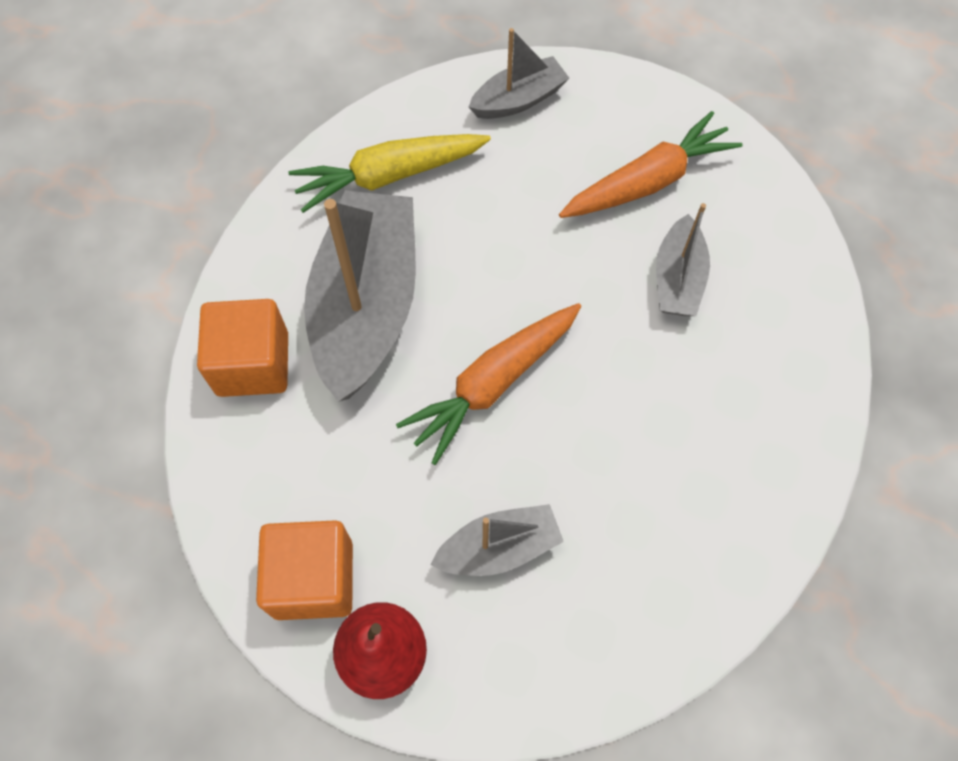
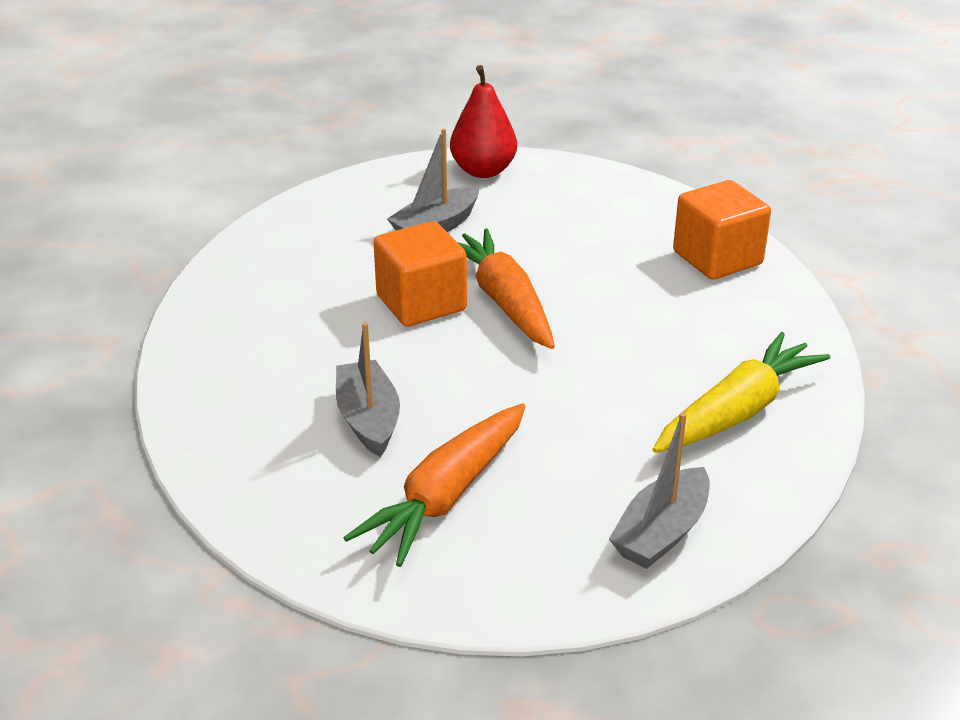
camera: 155 degrees right, 30 degrees down
orange cube [256,520,353,620] -> orange cube moved to [374,221,467,327]
grey boat [304,191,416,402] -> none
orange carrot [396,303,581,465] -> orange carrot turned 45 degrees counterclockwise [457,229,555,349]

